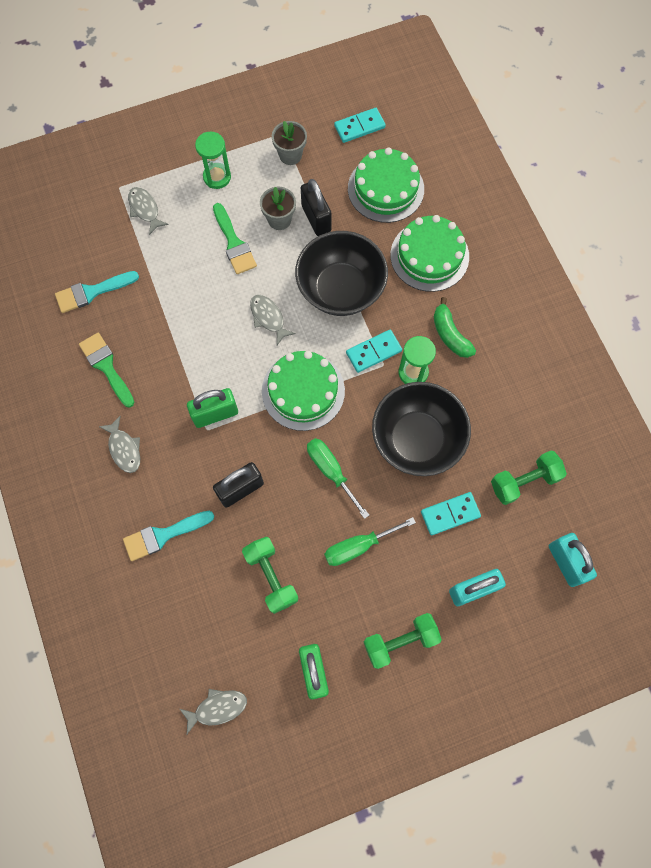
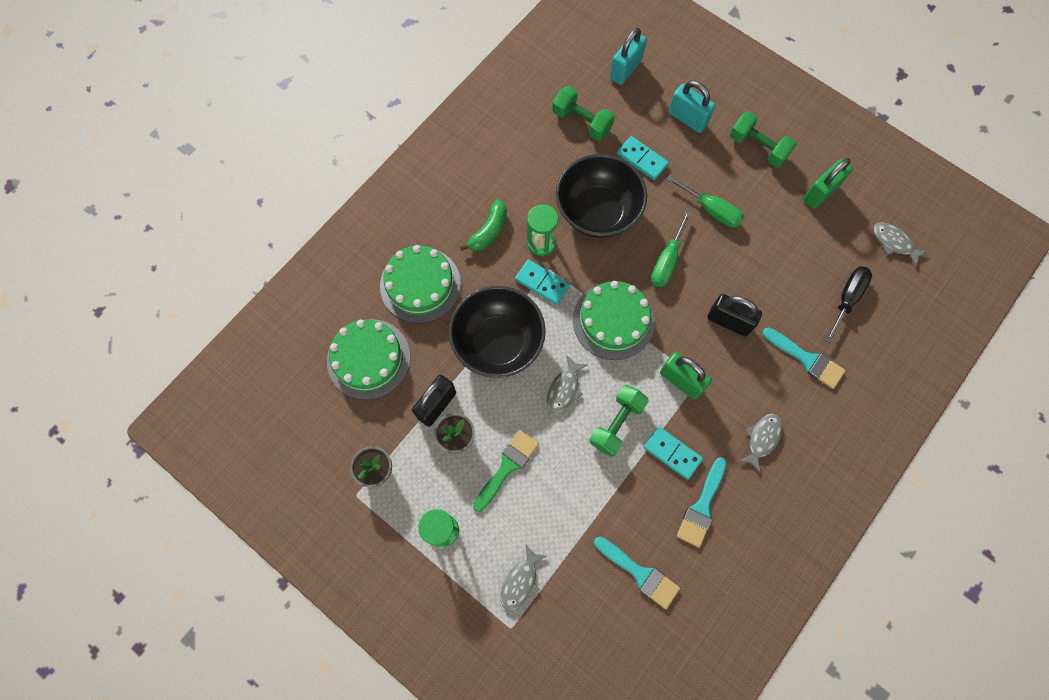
camera: 120 degrees left, 0 degrees up
green brush [79,333,134,407] -> turquoise brush [677,457,727,548]
green dumbbell [242,537,298,614] -> green dumbbell moved to [590,385,649,457]
turquoise domino [334,108,386,143] -> turquoise domino moved to [644,427,703,480]
none -> black screwdriver [825,266,872,344]

